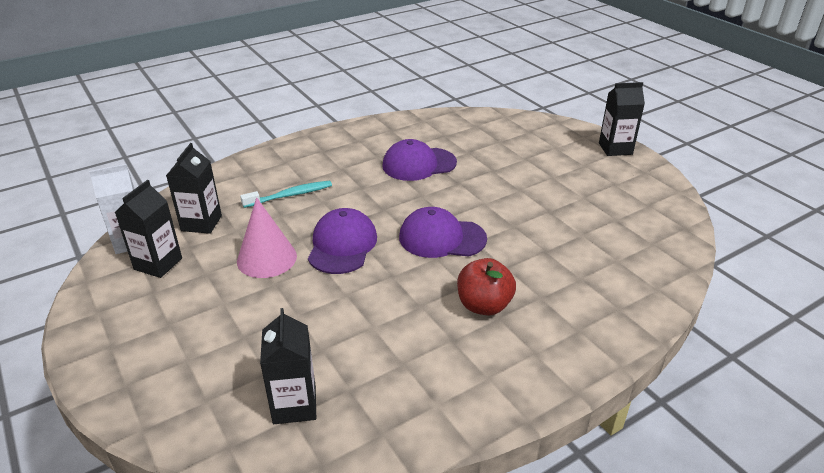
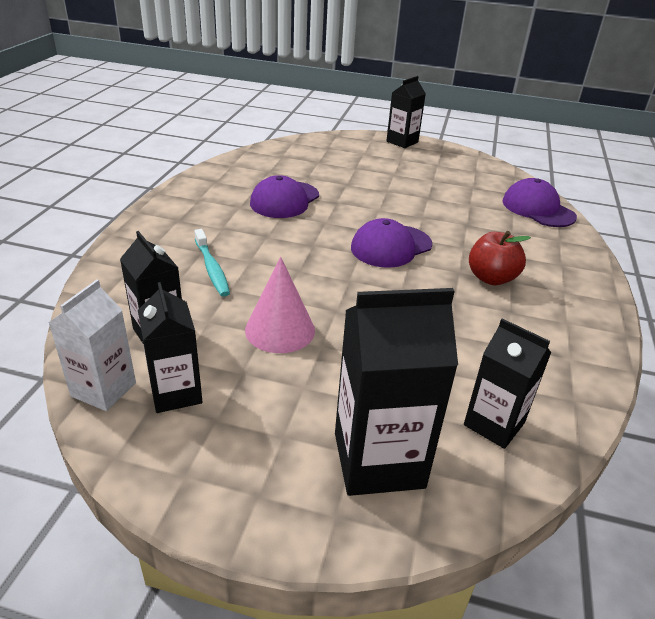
camera: 45 degrees left, 0 degrees up
turquoise toothbrush [240,181,332,208] -> turquoise toothbrush turned 135 degrees clockwise [194,229,230,297]
purple cap [308,208,377,274] -> purple cap moved to [502,178,577,227]
none -> black carton [335,288,458,496]

